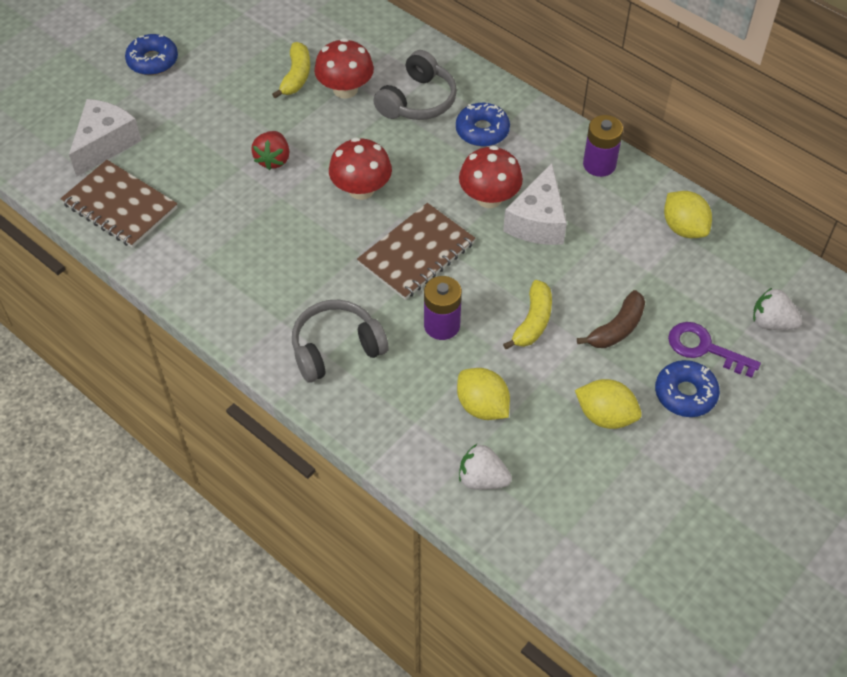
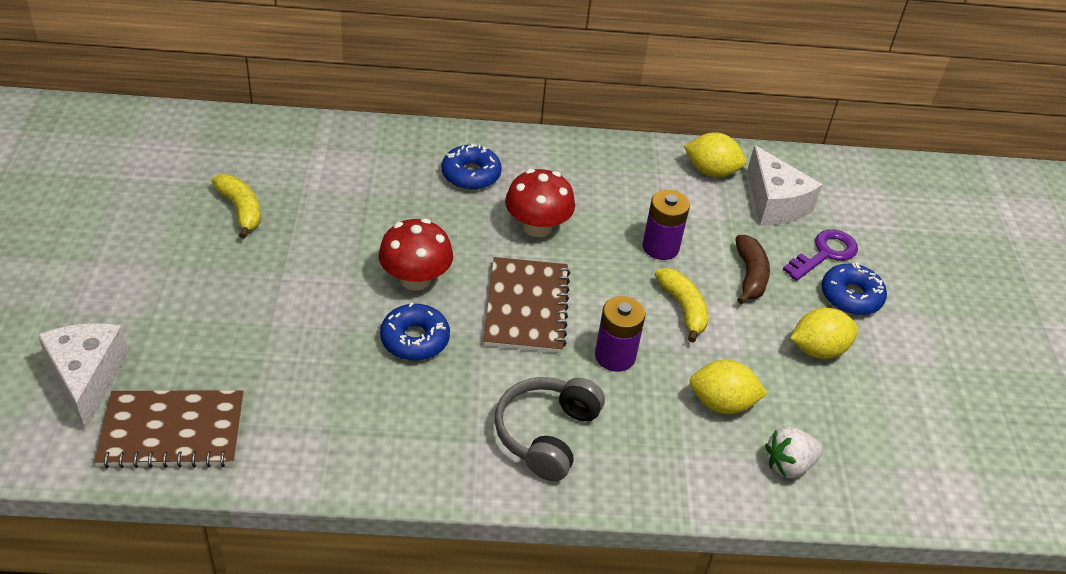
camera: 45 degrees left, 10 degrees down
blue donut [125,34,178,75] -> blue donut moved to [380,303,450,361]
red strawberry [251,131,289,170] -> none
red mushroom [314,38,374,99] -> none
grey headphones [373,50,457,120] -> none
white cheese [503,163,567,245] -> white cheese moved to [747,145,822,225]
purple battery [583,115,623,177] -> purple battery moved to [642,190,690,260]
purple key [668,322,761,378] -> purple key turned 150 degrees clockwise [783,230,858,281]
white strawberry [753,288,802,330] -> none

